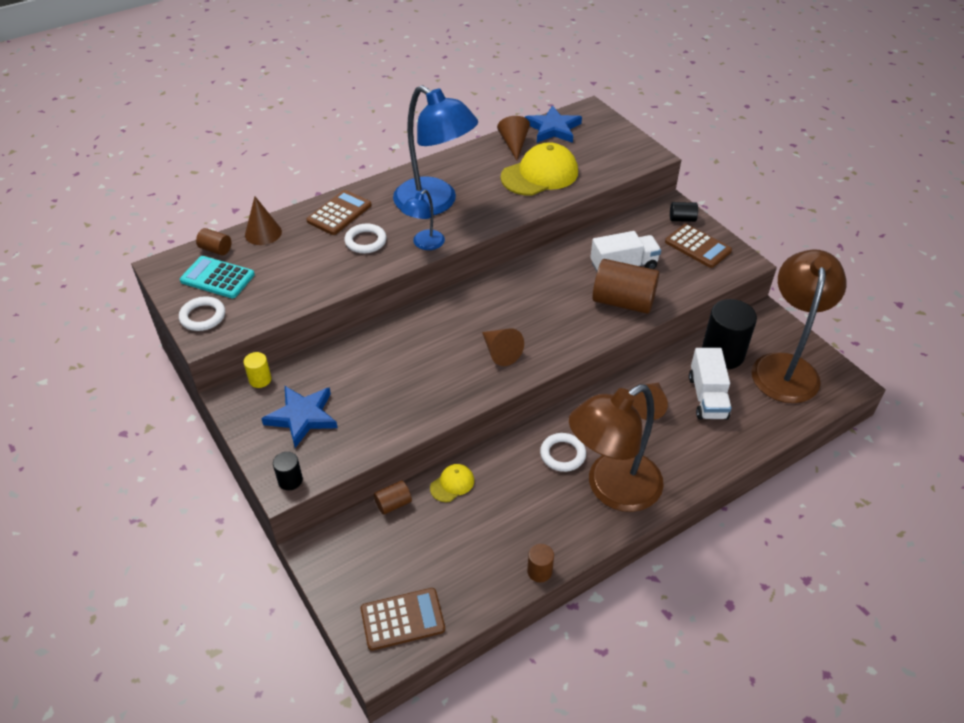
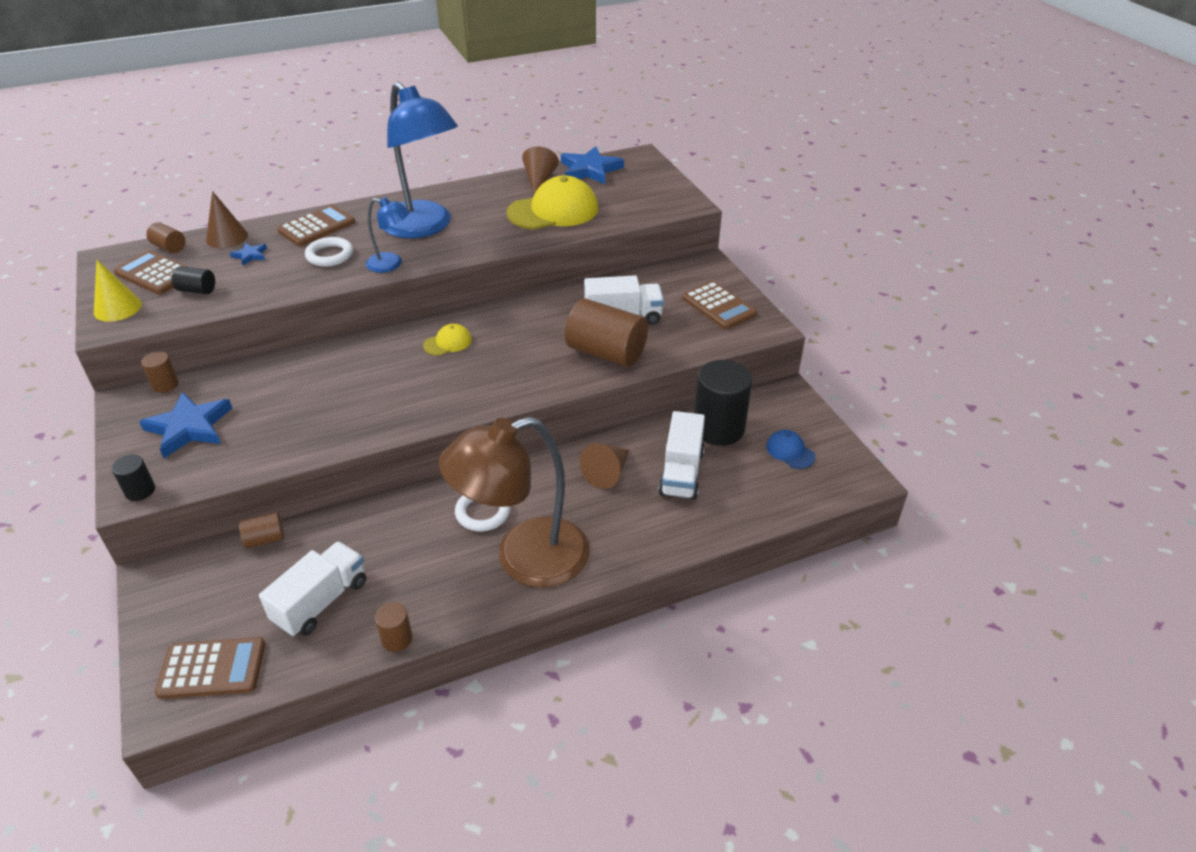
camera: 10 degrees right, 5 degrees down
white ring [179,296,225,331] -> yellow cone [94,260,142,322]
turquoise calculator [180,256,255,299] -> brown calculator [113,251,187,294]
yellow cylinder [243,352,271,388] -> brown cylinder [141,351,179,393]
blue lamp [401,190,445,250] -> blue lamp turned 120 degrees counterclockwise [366,197,410,273]
yellow cap [430,464,474,502] -> yellow cap moved to [423,324,472,356]
brown cone [482,328,524,366] -> none
black cylinder [670,202,698,222] -> black cylinder moved to [172,266,215,294]
brown lamp [751,249,847,403] -> blue cap [766,430,815,469]
none -> blue star [230,243,267,266]
none -> white truck [259,541,366,637]

